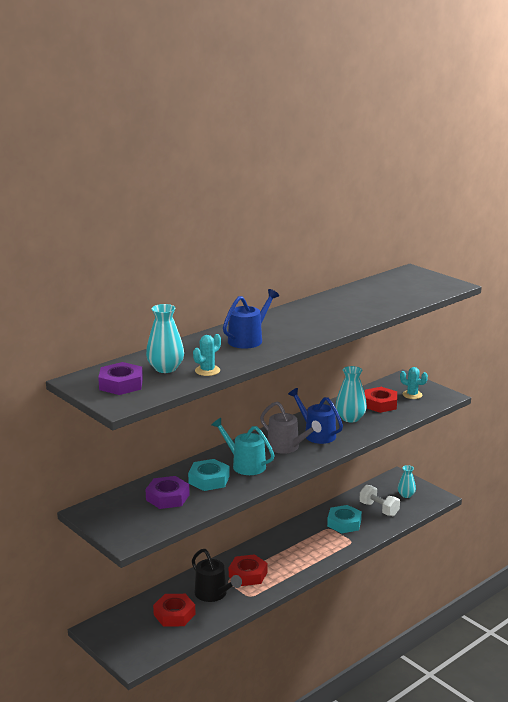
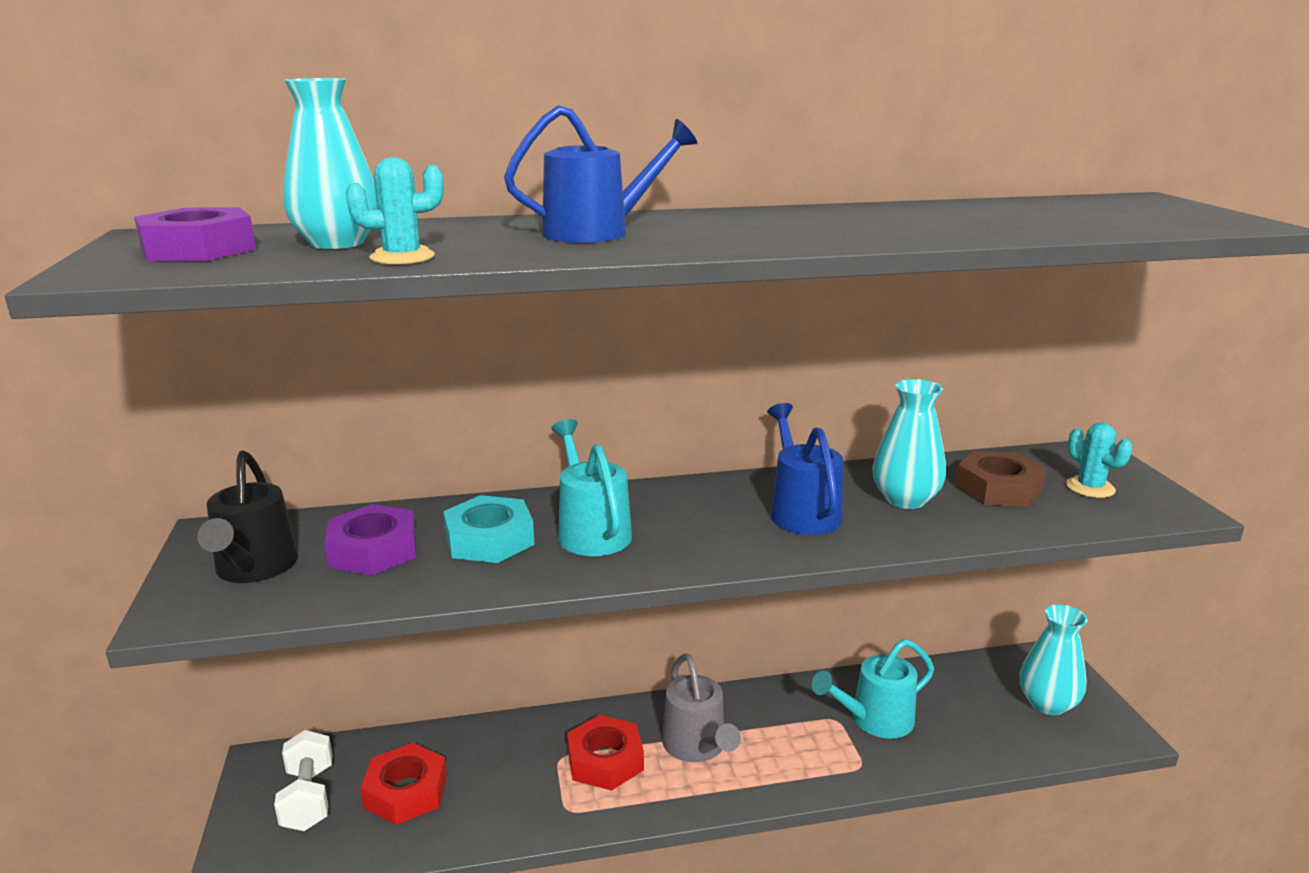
camera: 30 degrees right, 0 degrees up
black watering can [192,549,242,602] -> black watering can moved to [197,451,298,583]
grey watering can [260,401,322,454] -> grey watering can moved to [662,653,741,762]
turquoise nut [327,505,362,533] -> turquoise watering can [812,639,934,739]
white dumbbell [359,485,400,516] -> white dumbbell moved to [274,730,333,831]
red nut [365,387,397,413] -> brown nut [955,450,1046,507]
turquoise vase [398,465,416,498] -> turquoise vase [1019,604,1088,715], size x1.56

